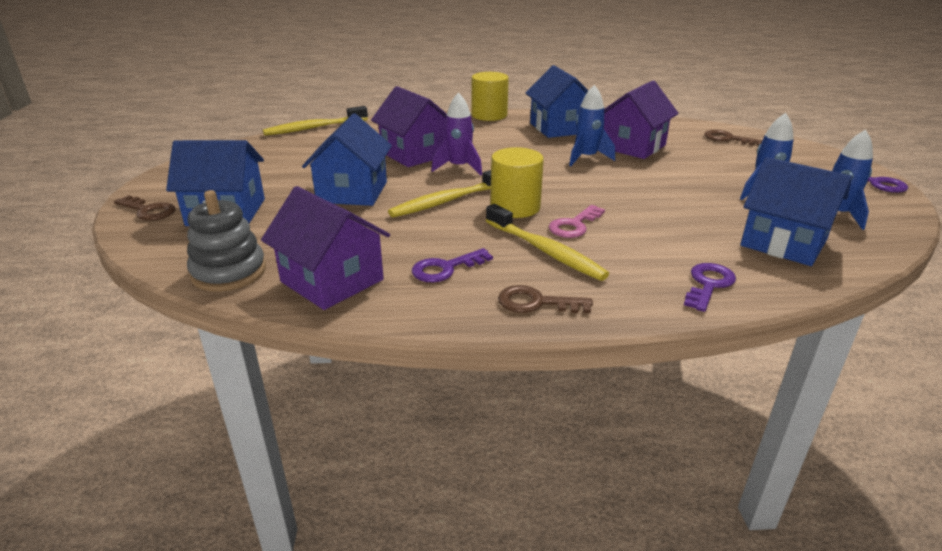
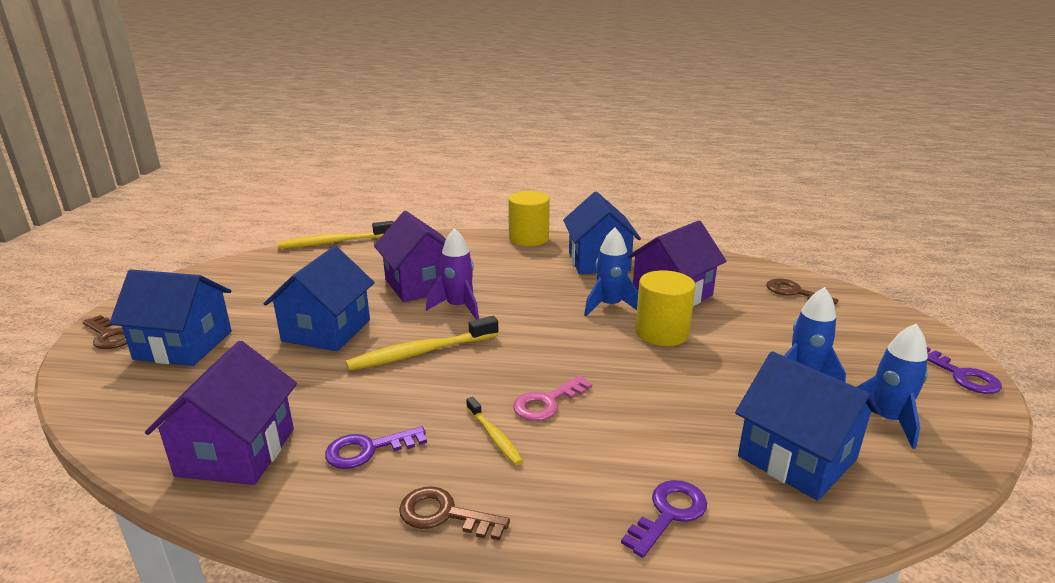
camera: 10 degrees right, 5 degrees down
grey stacking toy [187,190,266,292] -> none
purple house [261,186,390,310] -> purple house turned 45 degrees clockwise [145,341,297,485]
yellow toothbrush [486,204,609,281] -> yellow toothbrush [466,397,523,465], size x0.56
yellow cylinder [490,147,544,218] -> yellow cylinder moved to [635,270,696,346]

